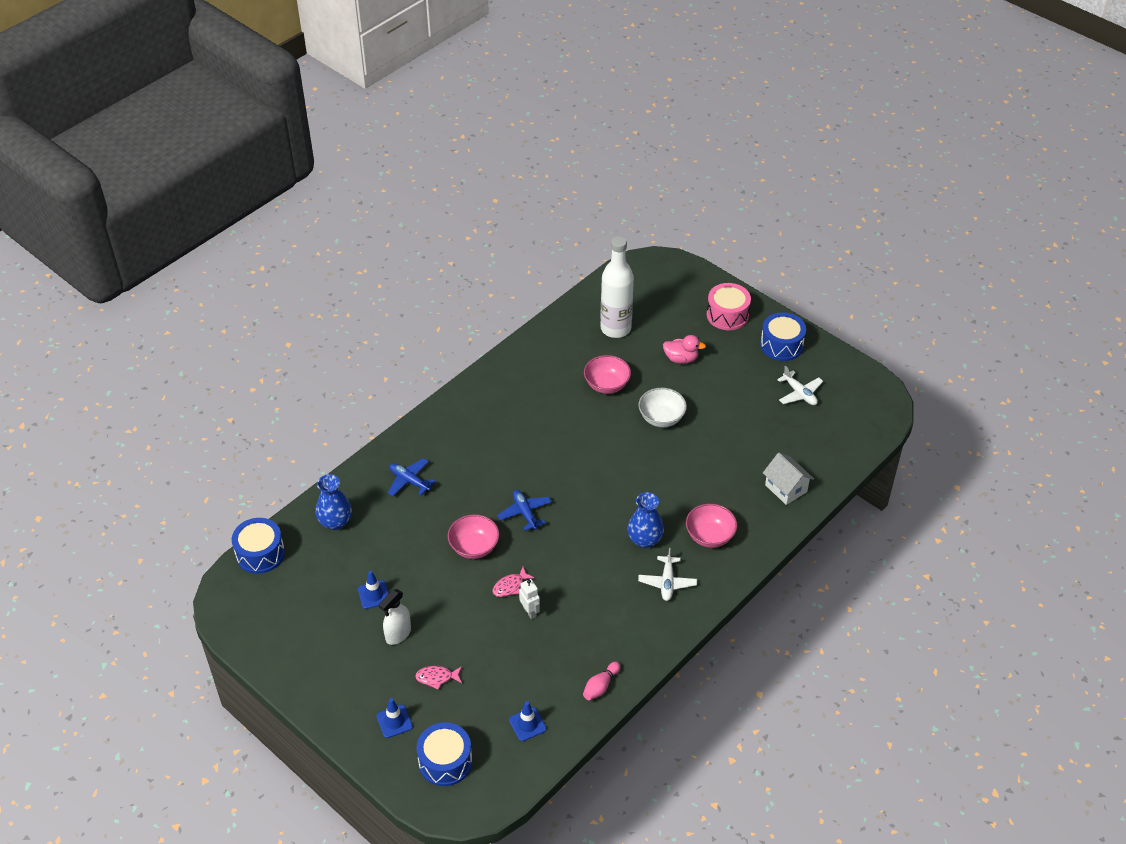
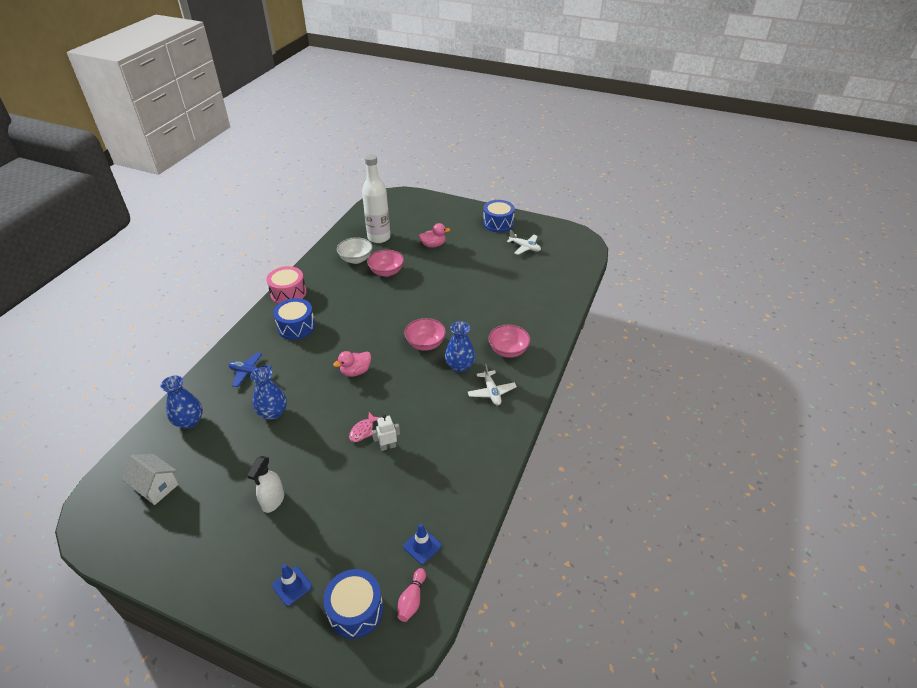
camera: 20 degrees left, 5 degrees down
blue drum [232,518,285,574] -> blue drum moved to [273,298,315,340]
blue traffic cone [358,571,389,609] -> none
pink fish [415,666,462,690] -> none
pink bowl [448,514,499,559] -> pink bowl moved to [404,318,446,351]
blue plane [497,490,552,531] -> pink duck [333,351,371,377]
white robot [519,579,540,619] -> white robot turned 60 degrees counterclockwise [372,415,400,451]
pink bowling pin [583,662,621,700] -> pink bowling pin moved to [398,568,426,622]
white bowl [638,388,687,427] -> white bowl moved to [337,237,373,264]
pink drum [707,283,751,330] -> pink drum moved to [266,266,306,304]
white house [763,453,814,505] -> white house moved to [122,454,179,505]
none -> blue vase [250,367,287,420]

